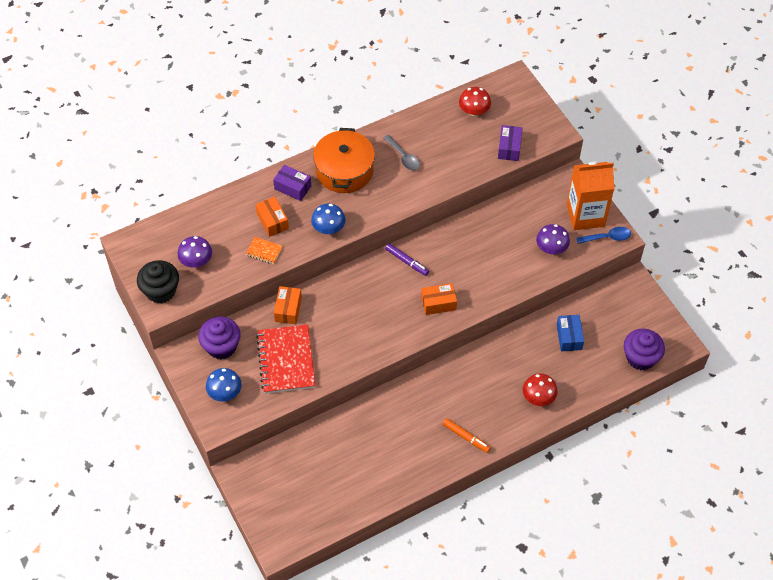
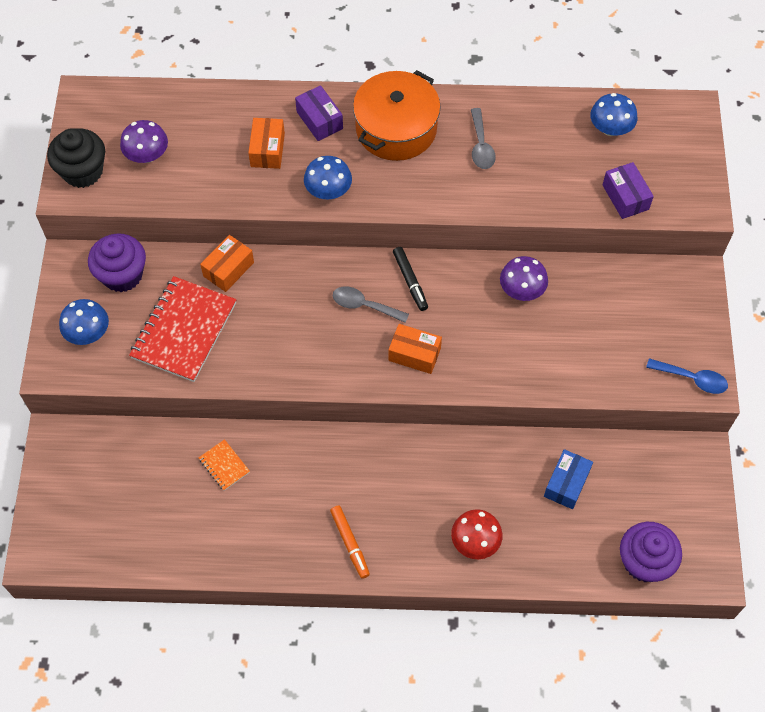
camera: 30 degrees right, 5 degrees up
orange notebook [246,237,283,264] -> orange notebook moved to [198,439,250,491]
purple marker [385,243,429,276] -> black marker [393,247,428,311]
red mushroom [459,87,491,116] -> blue mushroom [590,93,638,136]
purple box [498,125,523,161] -> purple box turned 60 degrees counterclockwise [602,162,654,219]
purple mushroom [536,224,570,254] -> purple mushroom moved to [500,256,548,301]
orange carton [567,161,614,230] -> none
none -> grey spoon [333,286,409,323]

